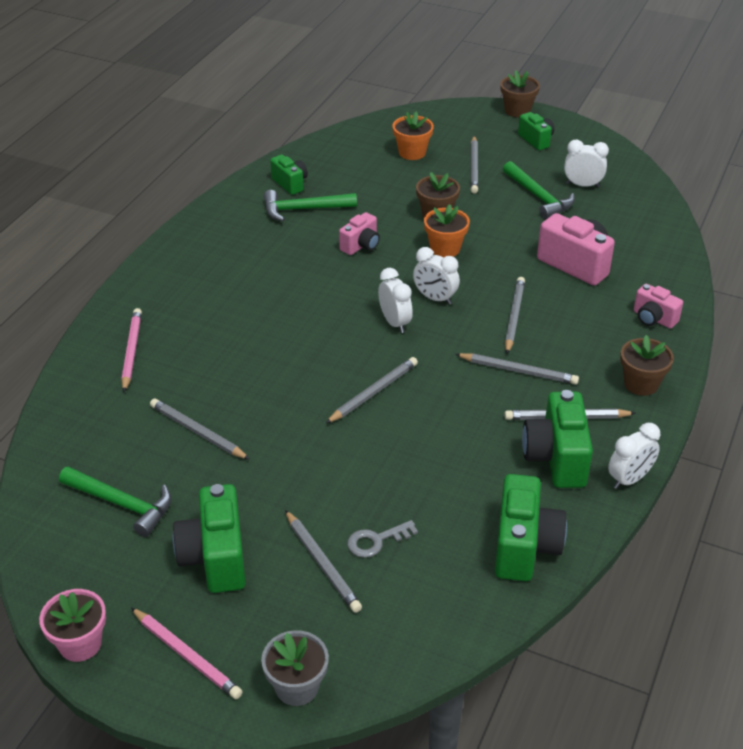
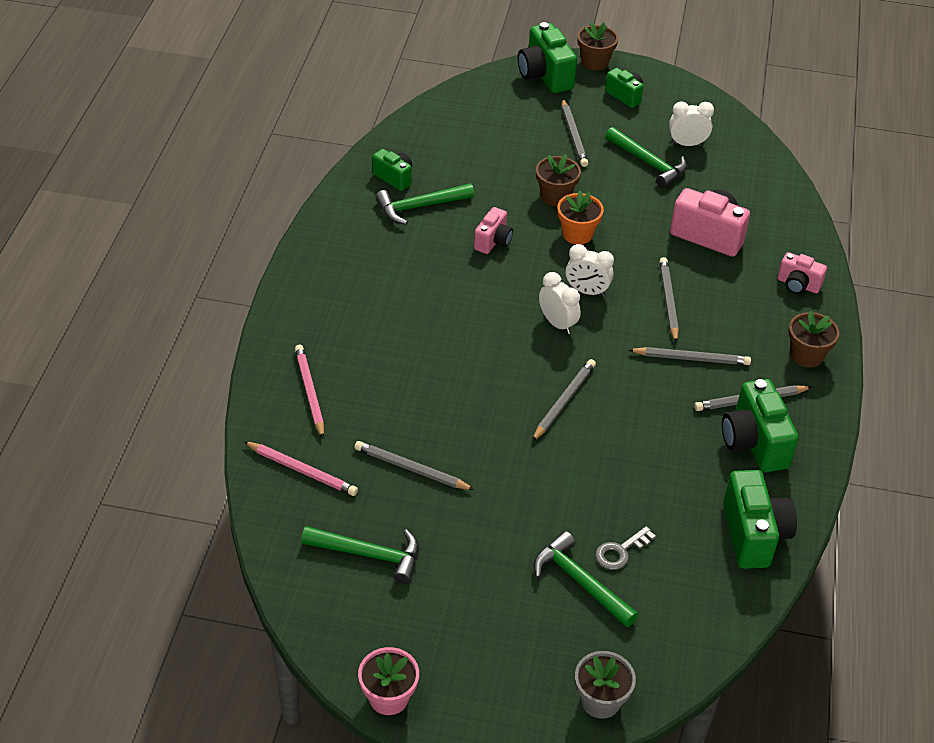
camera: 15 degrees left, 5 degrees up
pink pencil [131,608,243,699] -> pink pencil moved to [243,441,358,496]
green camera [173,484,246,593] -> green camera moved to [518,22,577,93]
grey pencil [285,510,362,613] -> green hammer [533,531,638,627]
orange flower pot [392,112,434,160] -> none
white clock [608,423,660,489] -> none

